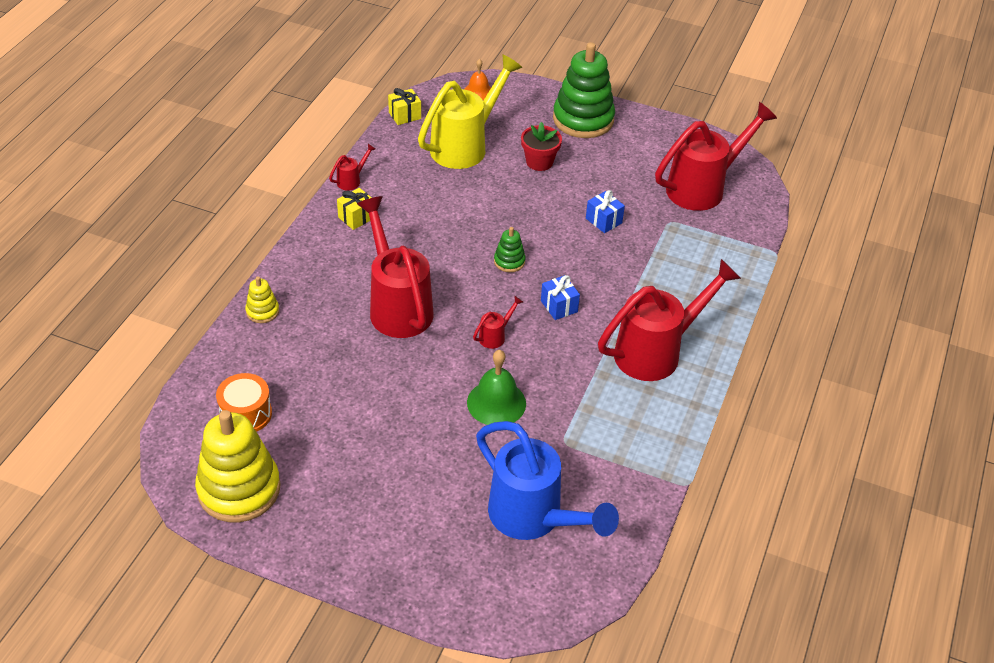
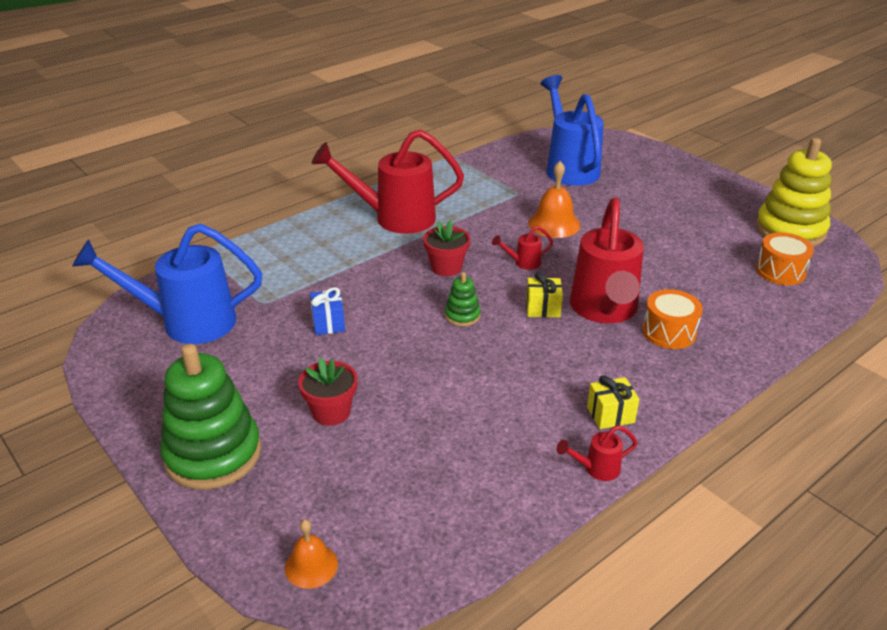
camera: 150 degrees left, 10 degrees down
yellow stacking toy [245,276,279,323] -> none
yellow gift [388,88,421,125] -> yellow gift moved to [526,272,563,317]
yellow watering can [418,54,522,169] -> none
green bell [467,350,526,425] -> orange bell [528,161,581,238]
blue gift [541,275,580,320] -> red flower pot [423,220,470,276]
red watering can [655,102,777,211] -> blue watering can [72,223,262,344]
none -> orange drum [642,289,703,349]

